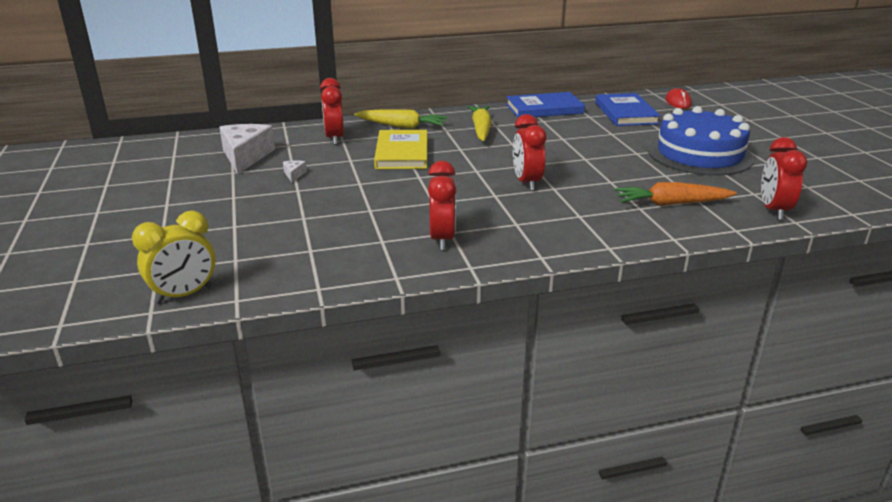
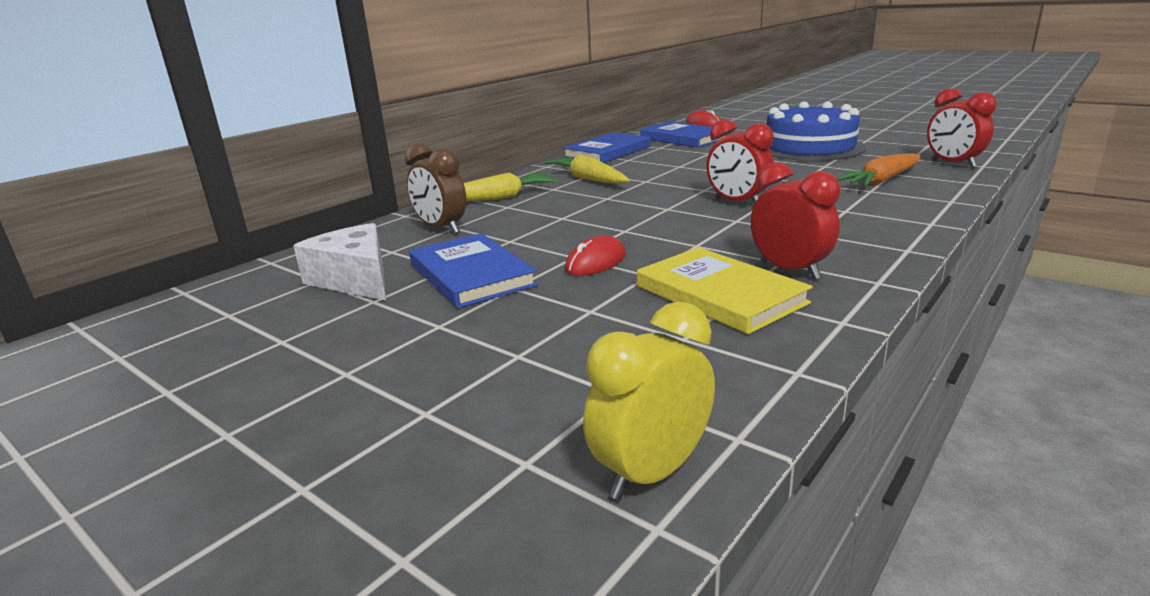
camera: 35 degrees left, 5 degrees down
yellow clock [132,211,216,304] -> yellow clock turned 150 degrees counterclockwise [583,301,715,500]
white cheese [283,160,307,182] -> blue book [409,233,538,308]
red clock [320,78,344,145] -> brown clock [405,143,467,234]
yellow book [374,130,427,169] -> yellow book moved to [637,247,813,334]
none -> red mouse [565,236,626,276]

